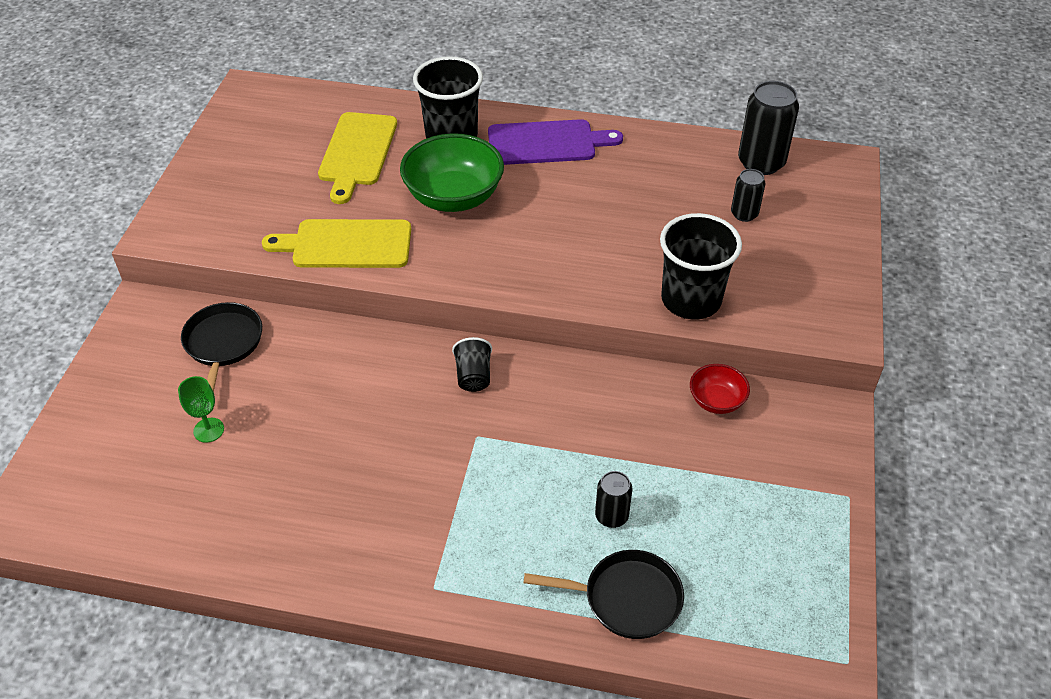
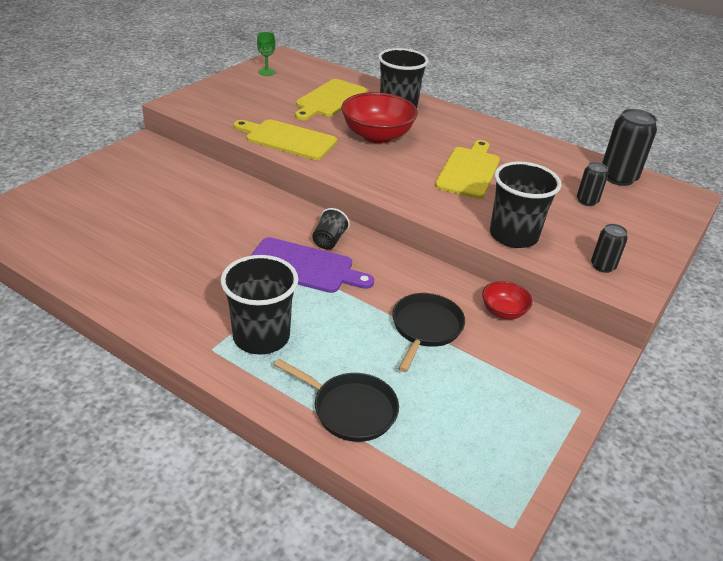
camera: 20 degrees right, 10 degrees down
green goblet [178,376,224,443] -> green goblet moved to [257,32,276,76]
black pan [181,302,262,392] -> black pan moved to [392,293,465,372]
green bowl [400,133,504,212] -> red bowl [341,92,418,144]
purple cutting board [488,119,623,165] -> purple cutting board moved to [251,237,374,293]
black can [595,471,633,528] -> black can moved to [591,224,628,273]
none -> black cup [221,255,299,355]
none -> yellow cutting board [435,140,500,199]

